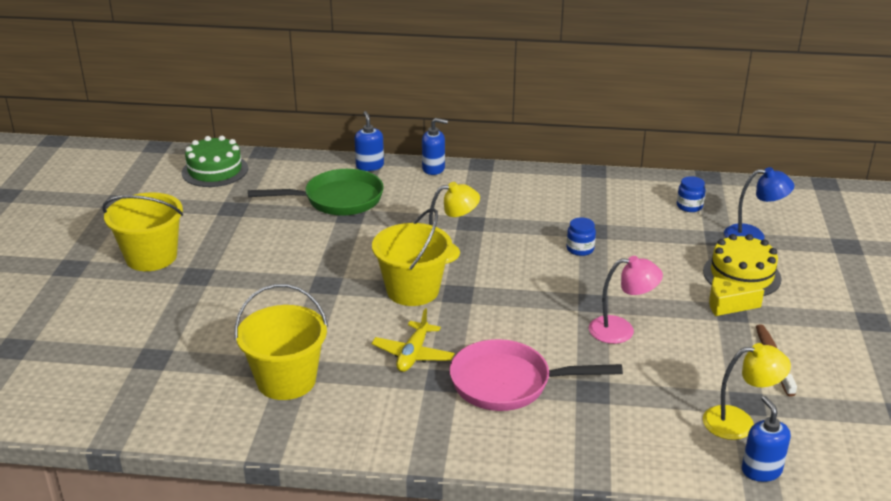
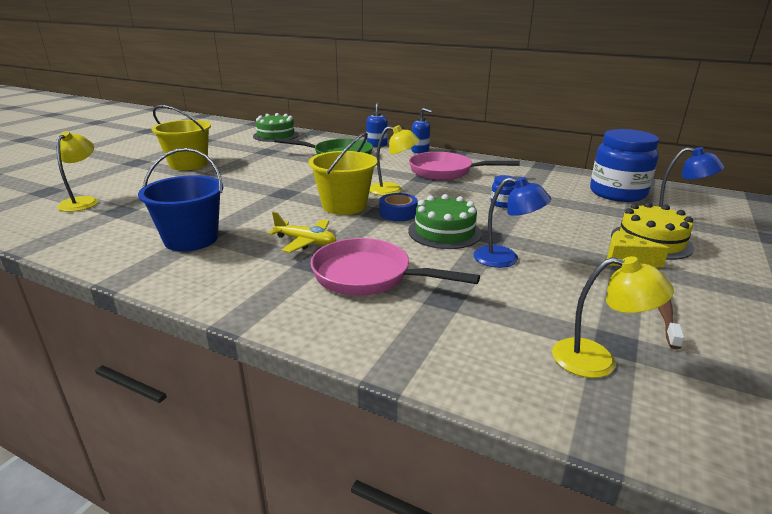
camera: 20 degrees right, 5 degrees down
yellow bucket [234,284,328,400] -> blue bucket [138,148,223,252]
yellow plane [372,308,455,372] -> yellow plane turned 105 degrees counterclockwise [268,212,336,253]
pink lamp [589,256,663,344] -> blue lamp [474,177,551,268]
blue jar [677,176,705,212] -> blue jar [590,129,659,202], size x2.34
blue soap dispenser [742,396,791,482] -> none
none -> yellow lamp [56,131,98,212]
none -> blue tape [379,193,418,221]
none -> green cake [408,194,482,249]
none -> pink pan [409,152,520,180]

